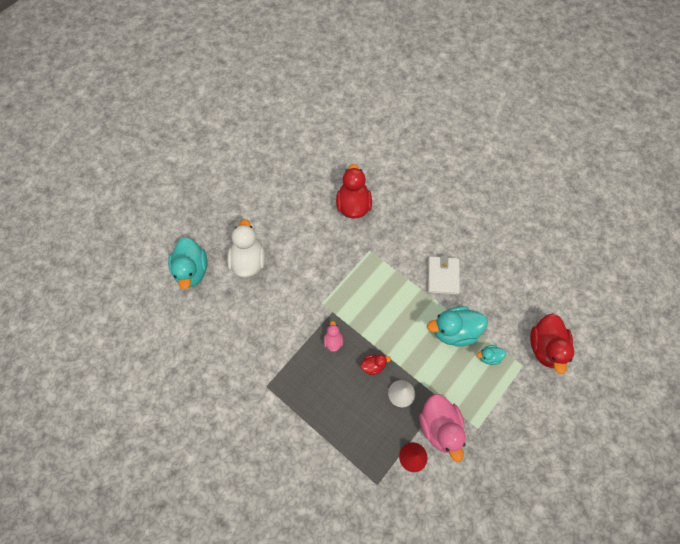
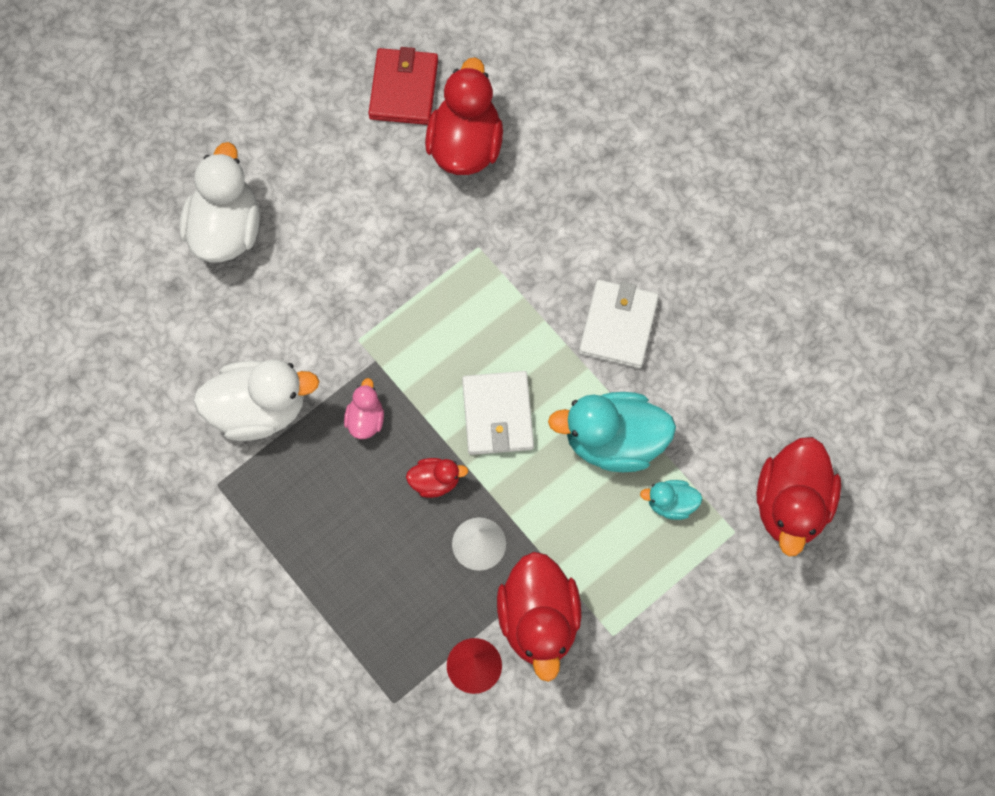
camera: 10 degrees right, 5 degrees up
turquoise duck [168,237,207,289] -> none
pink duck [419,394,466,462] -> red duck [497,552,581,682]
none -> white duck [193,359,319,441]
none -> red wallet [369,47,438,125]
none -> white wallet [462,371,534,455]

